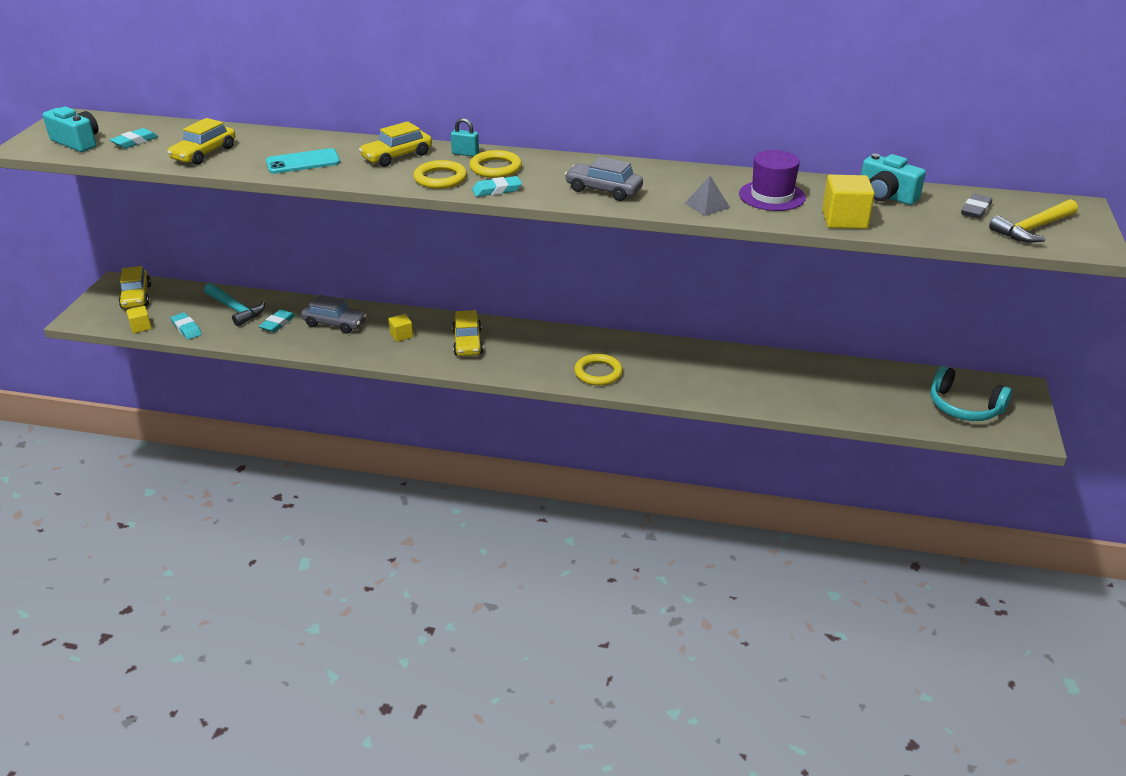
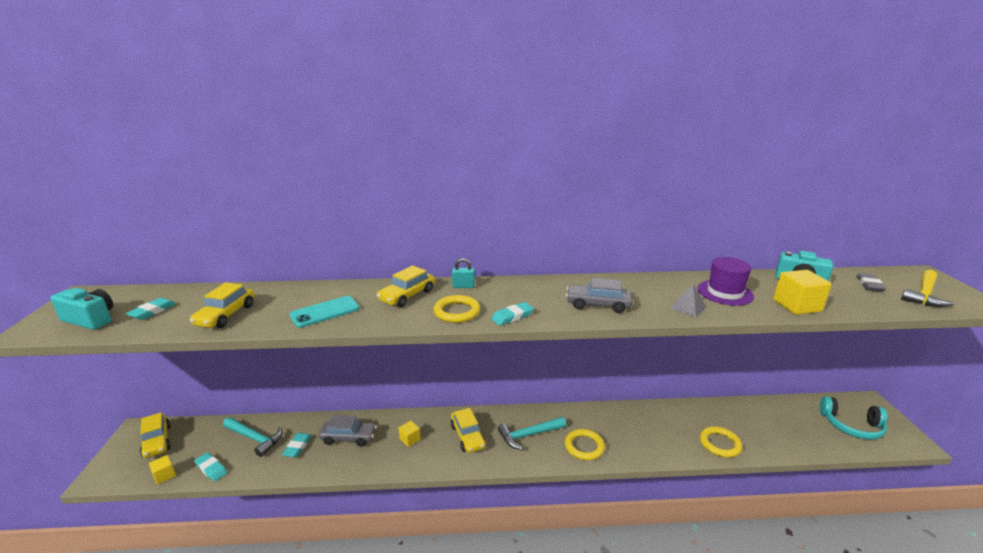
camera: 15 degrees left, 10 degrees down
yellow ring [470,150,522,178] -> yellow ring moved to [700,426,742,457]
none -> turquoise hammer [498,417,566,450]

